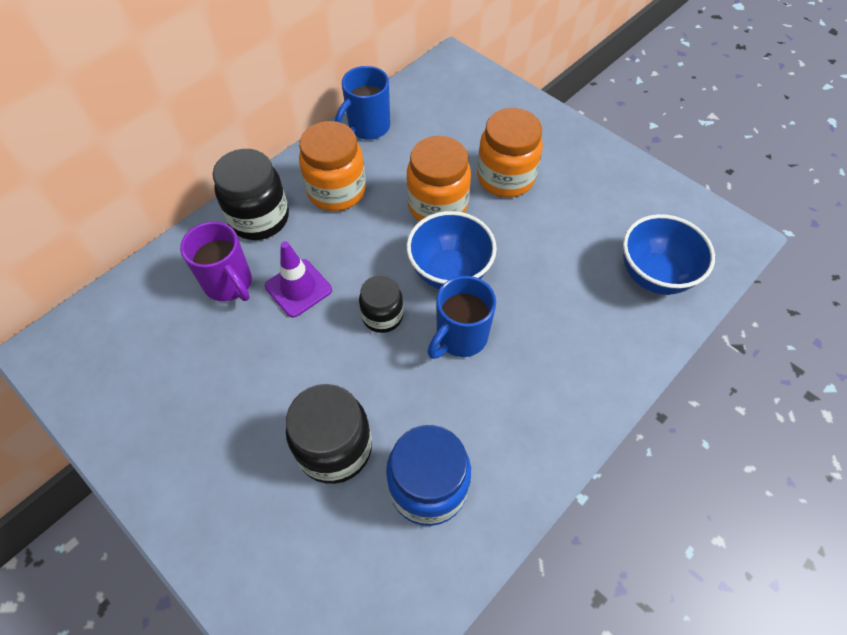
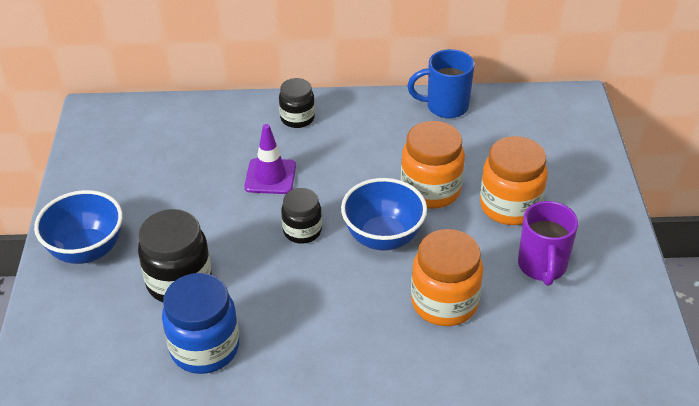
camera: 45 degrees right, 15 degrees down
purple mug [180,221,252,301] -> purple mug moved to [518,201,578,286]
black jar [213,149,289,240] -> black jar [279,78,315,128], size x0.62
orange jar [299,121,366,211] -> orange jar moved to [411,229,483,326]
blue mug [427,276,496,359] -> none
blue bowl [623,214,715,295] -> blue bowl moved to [34,190,123,264]

